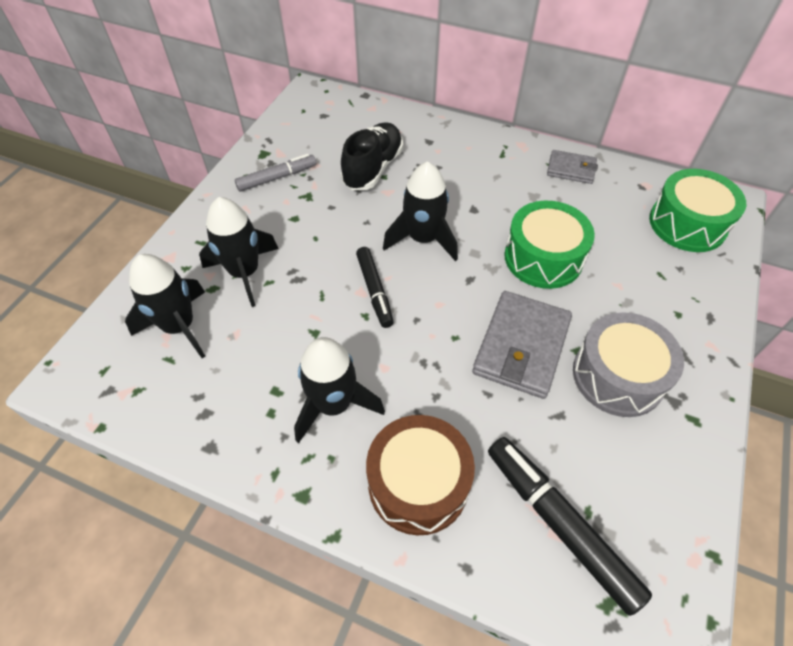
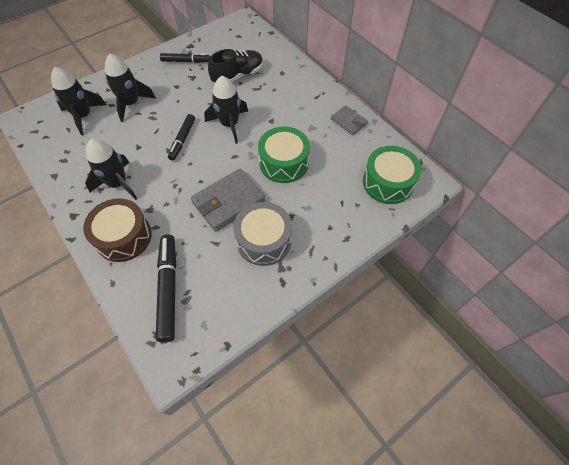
camera: 30 degrees right, 5 degrees up
grey marker [235,154,316,191] -> black marker [160,53,210,63]

